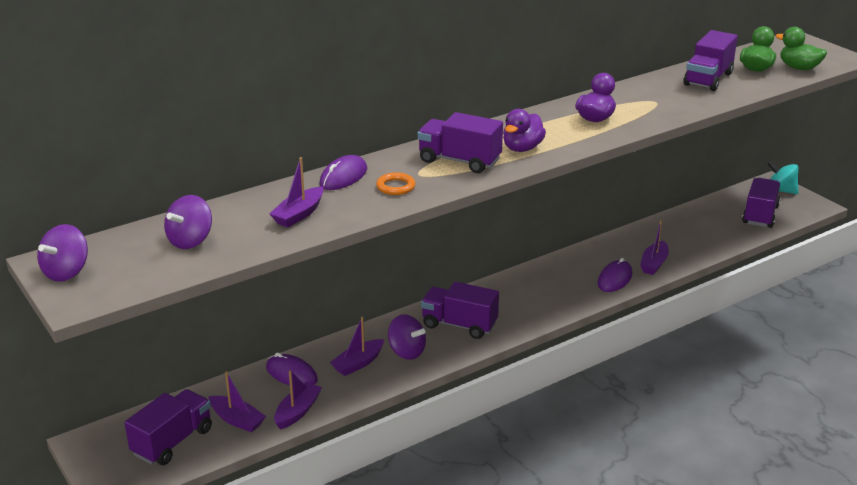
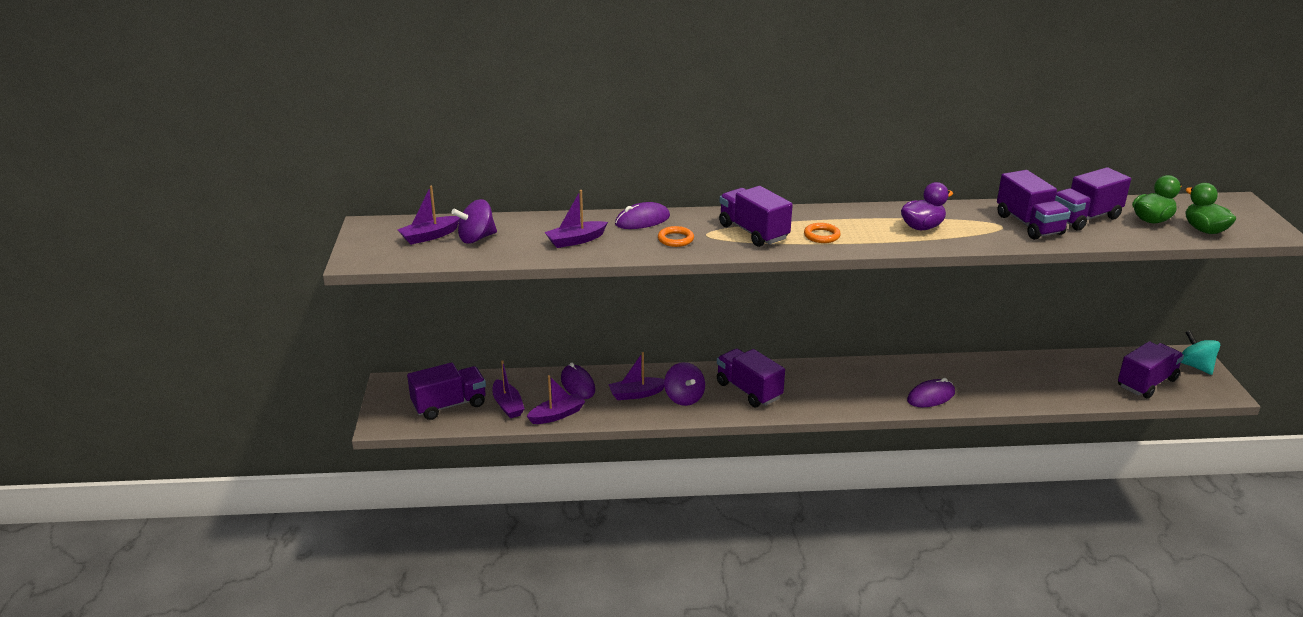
camera: 30 degrees right, 0 degrees up
purple spinning top [37,224,88,282] -> none
purple duck [503,109,546,152] -> orange ring [804,223,841,243]
purple boat [640,221,669,275] -> purple boat moved to [397,185,460,245]
none -> purple truck [997,170,1071,240]

